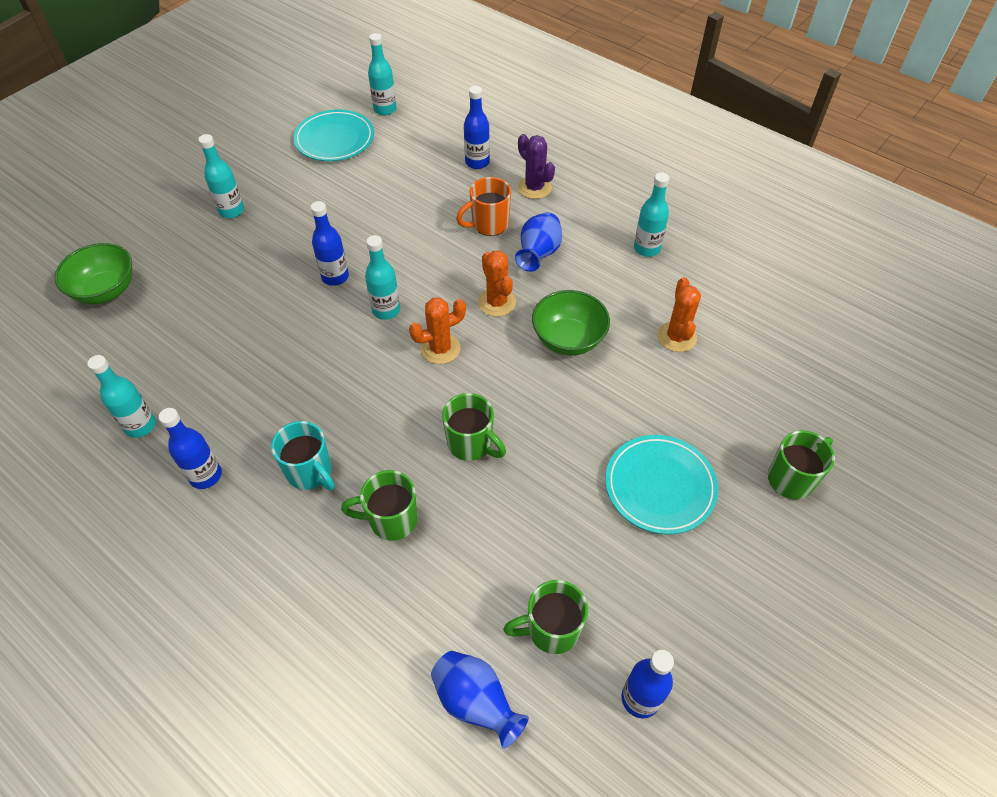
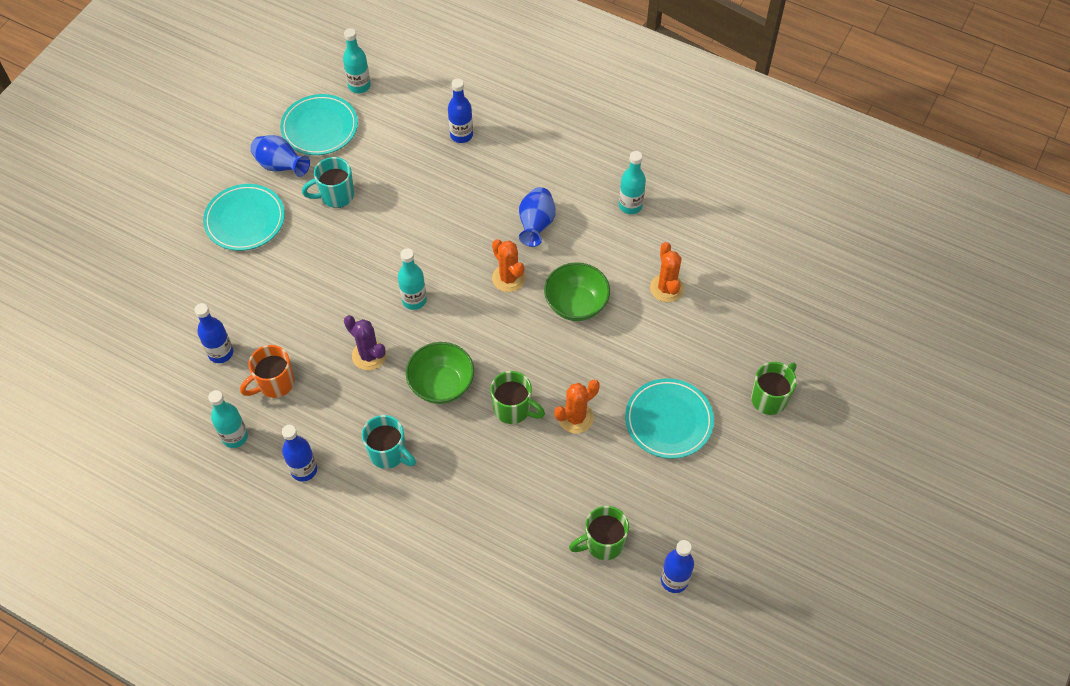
camera: 10 degrees left, 5 degrees up
green bowl [54,243,132,304] -> green bowl moved to [406,342,474,404]
turquoise bottle [198,134,244,218] -> turquoise plate [203,184,285,251]
blue bottle [310,201,349,286] -> blue bottle moved to [194,303,233,363]
green mug [341,470,418,541] -> none
orange cactus [409,297,466,364] -> orange cactus moved to [554,380,600,434]
blue vase [431,651,529,749] -> blue vase moved to [250,135,310,177]
orange mug [456,177,511,236] -> orange mug moved to [240,345,294,398]
purple cactus [518,134,555,199] -> purple cactus moved to [344,315,387,370]
none -> turquoise mug [302,157,354,208]

